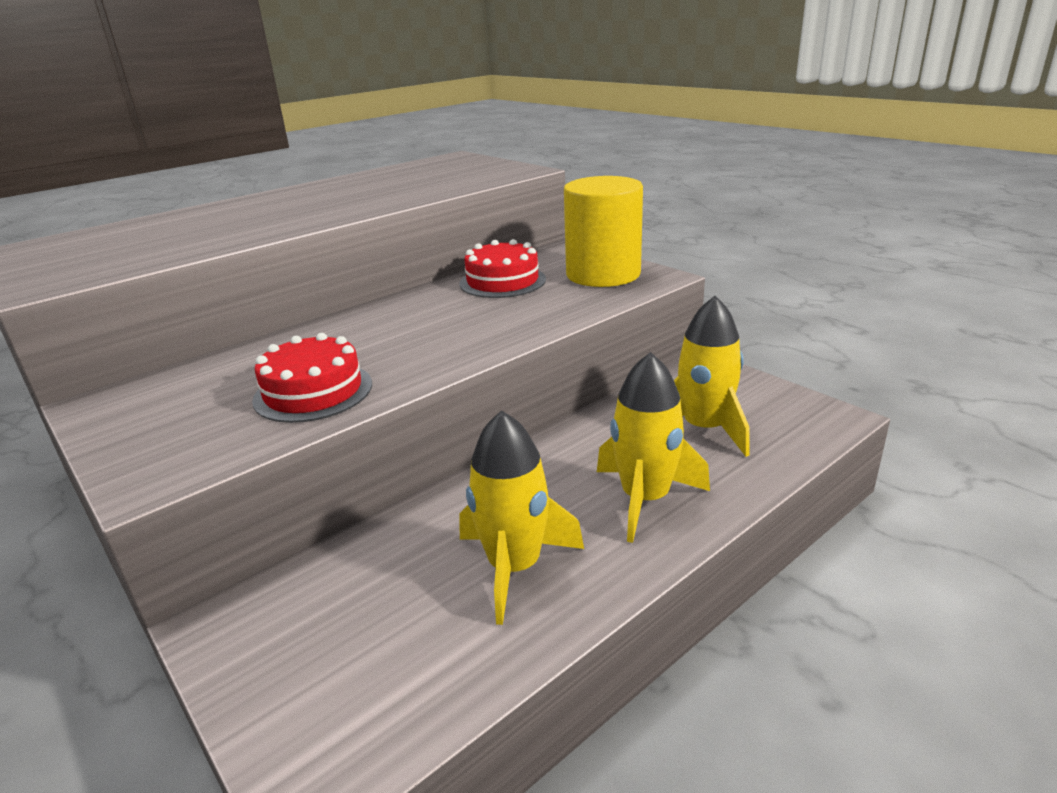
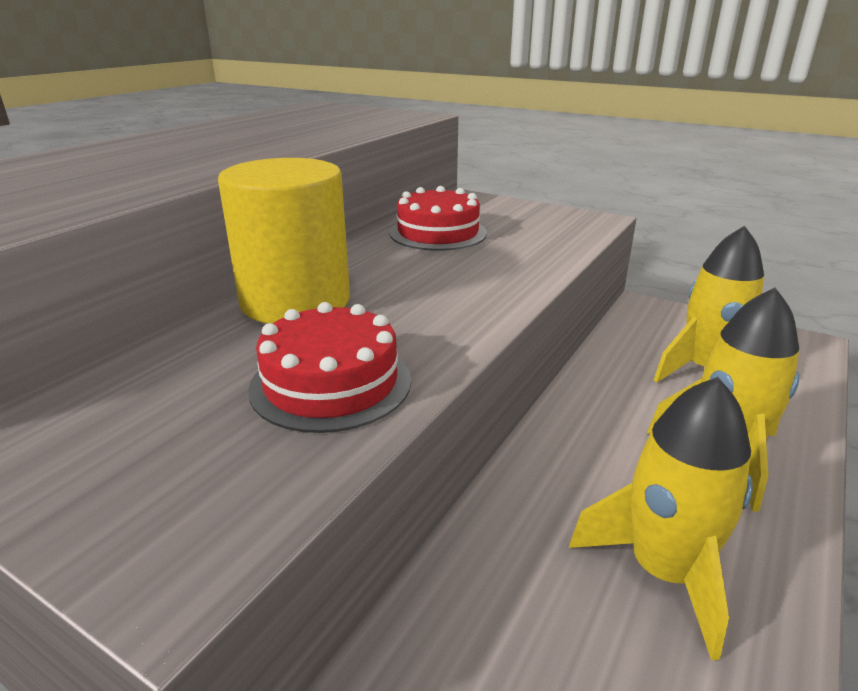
camera: 20 degrees left, 0 degrees up
yellow cylinder [564,176,643,287] -> yellow cylinder moved to [218,158,350,324]

